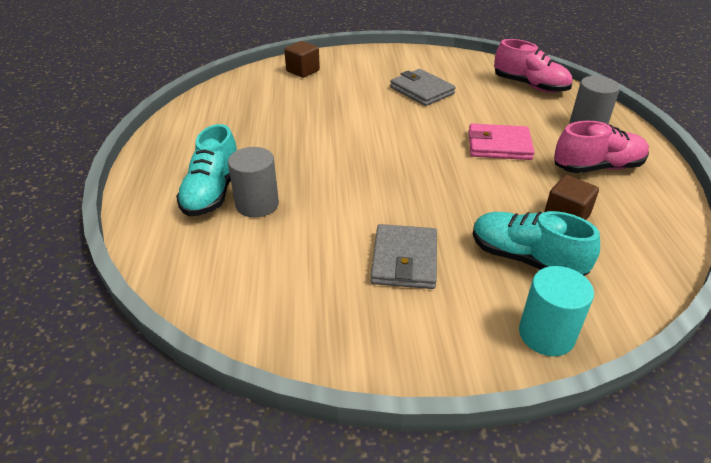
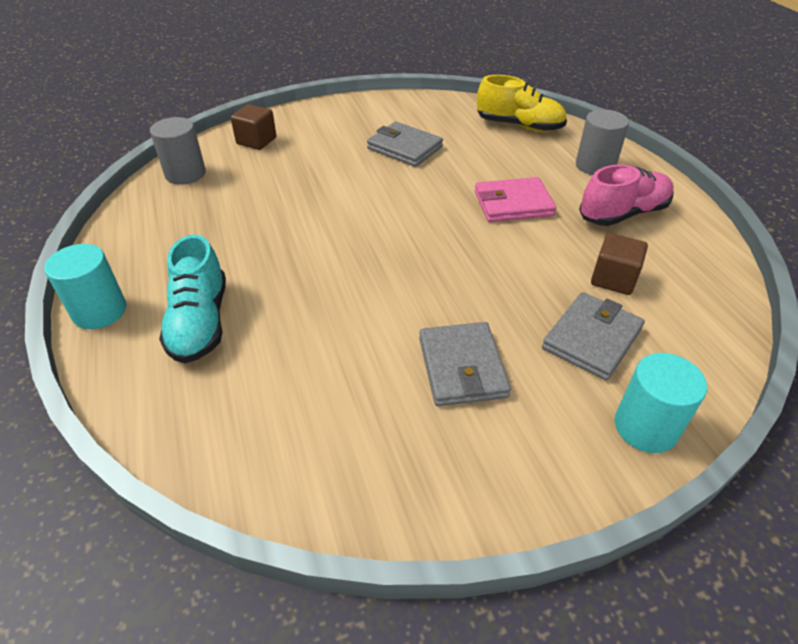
camera: 15 degrees left, 5 degrees up
grey cylinder [228,147,279,218] -> grey cylinder moved to [150,117,206,185]
turquoise shoe [473,211,600,276] -> grey wallet [542,292,645,381]
pink shoe [494,39,572,93] -> yellow shoe [477,75,567,132]
none -> turquoise cylinder [44,244,126,329]

